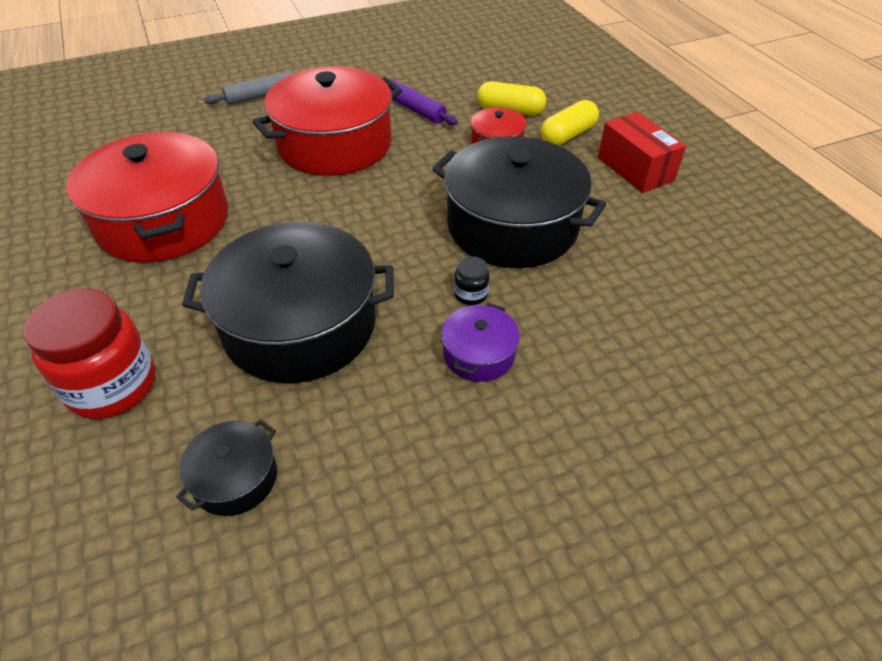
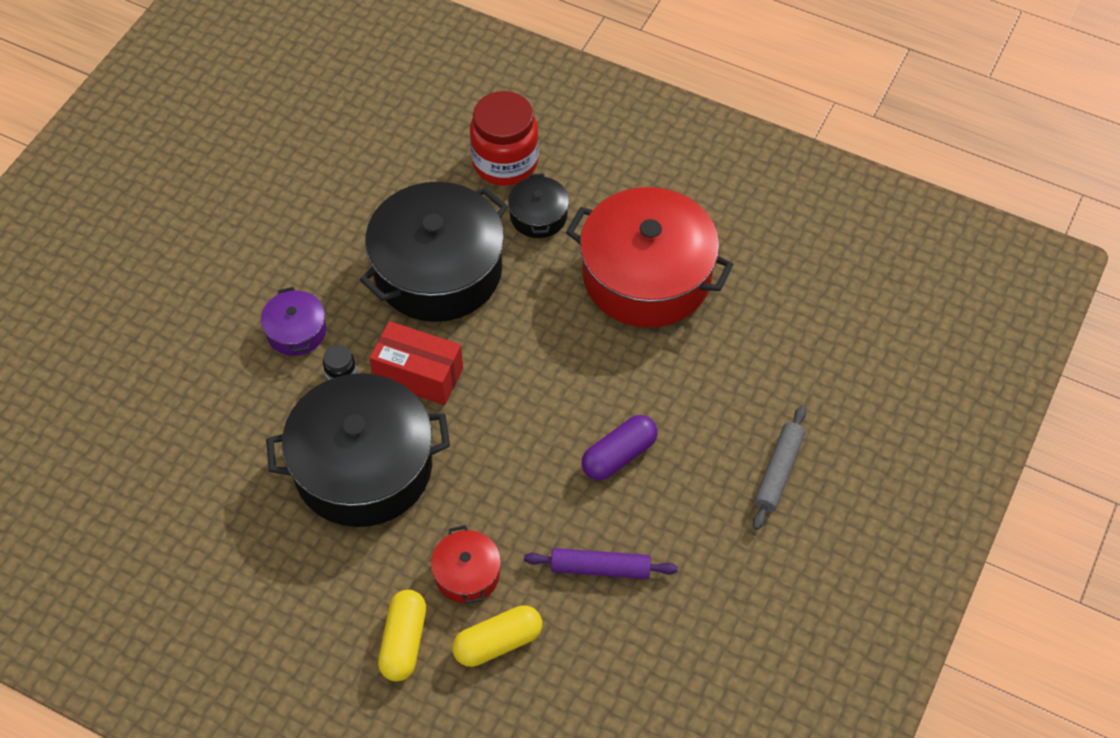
camera: 140 degrees right, 10 degrees up
black pot [176,420,277,516] -> black pot moved to [508,173,569,238]
red pot [252,66,402,176] -> purple capsule [581,415,658,480]
red box [598,112,686,193] -> red box moved to [369,321,463,405]

